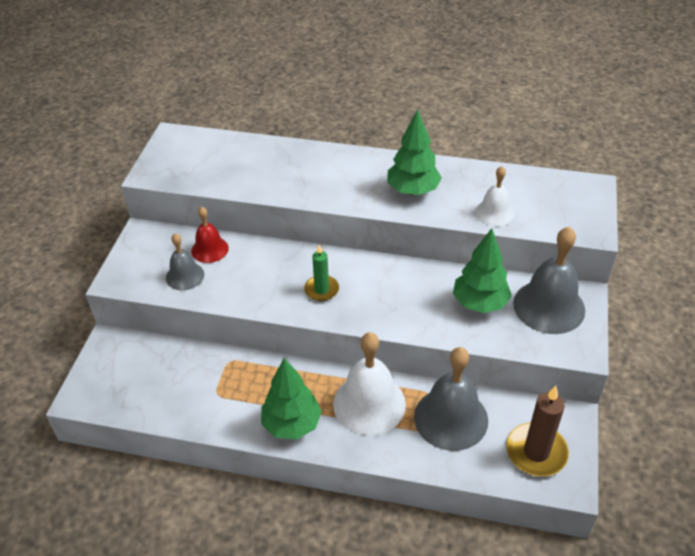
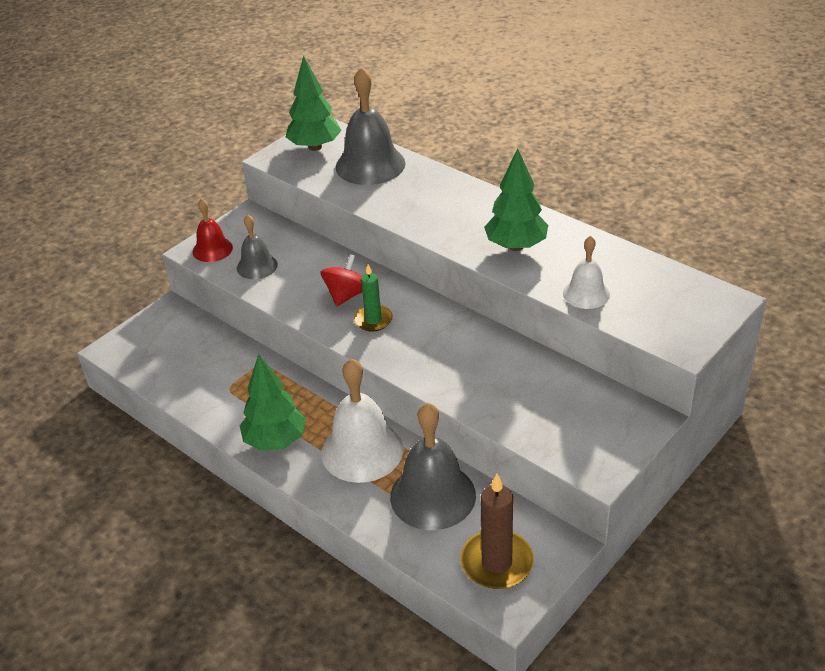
camera: 30 degrees right, 5 degrees down
red bell [191,207,229,263] -> red bell moved to [193,198,233,262]
green tree [453,228,512,313] -> green tree moved to [286,55,342,151]
grey bell [513,227,585,334] -> grey bell moved to [336,67,406,185]
none -> red spinning top [320,254,362,306]

